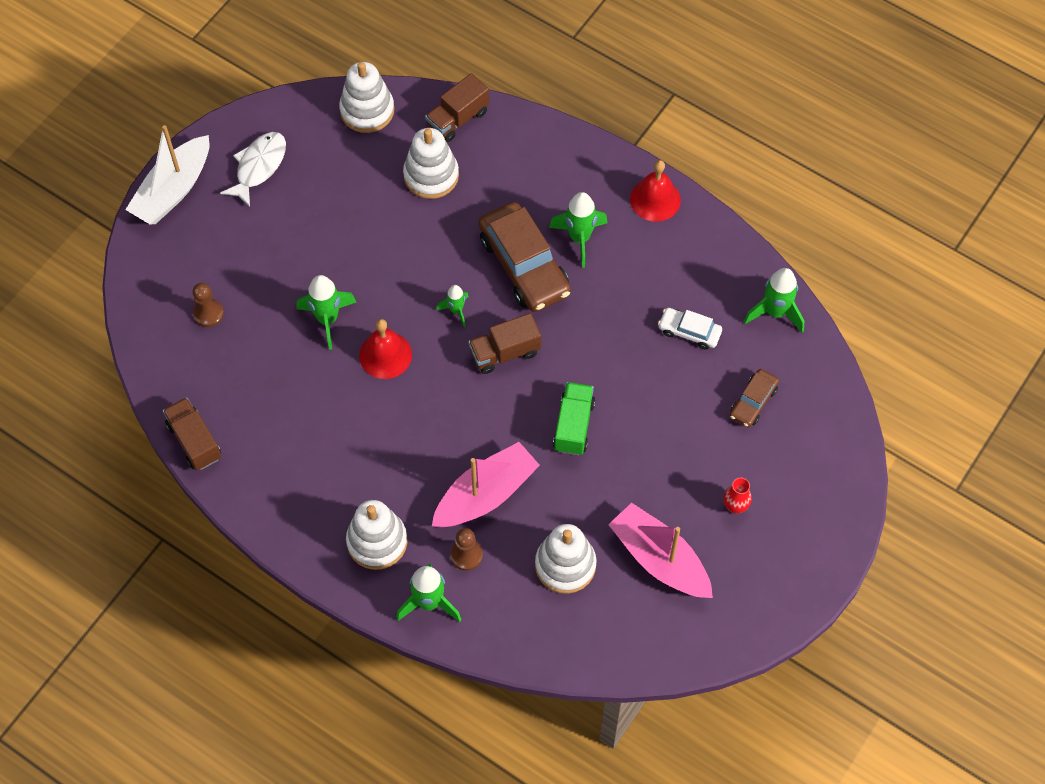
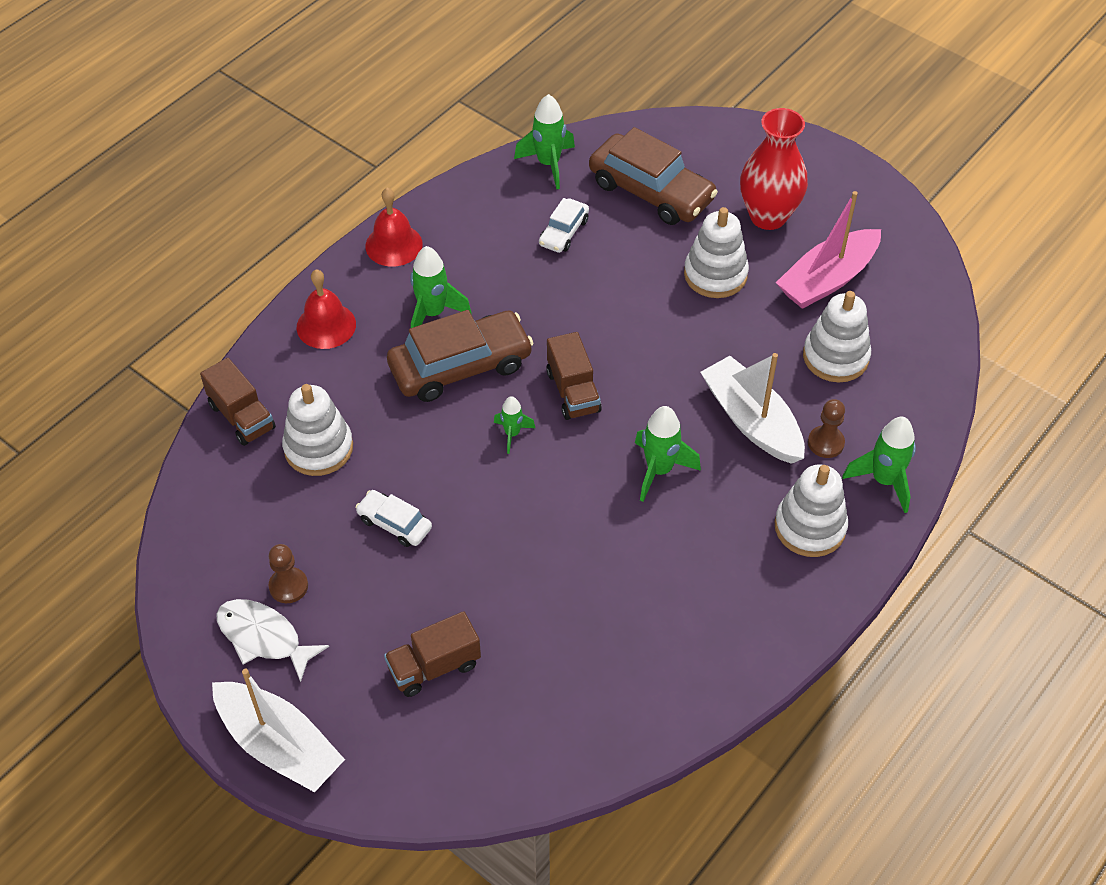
camera: 85 degrees left, 10 degrees down
brown truck [163,397,221,470] -> brown truck moved to [384,611,481,697]
brown pawn [192,283,224,327] -> brown pawn moved to [269,544,308,603]
green rocket [296,275,357,350] -> green rocket moved to [635,406,701,502]
white stacking toy [339,62,394,133] -> white stacking toy moved to [684,207,749,298]
red bell [359,319,412,379] -> red bell moved to [297,269,356,349]
pink boat [432,442,540,527] -> white boat [701,353,805,464]
green truck [553,382,595,455] -> none
red vase [723,478,752,514] -> red vase [740,108,808,230], size x2.27
brown car [730,369,779,428] -> brown car [589,127,718,225], size x1.96
none -> white car [356,490,432,547]

